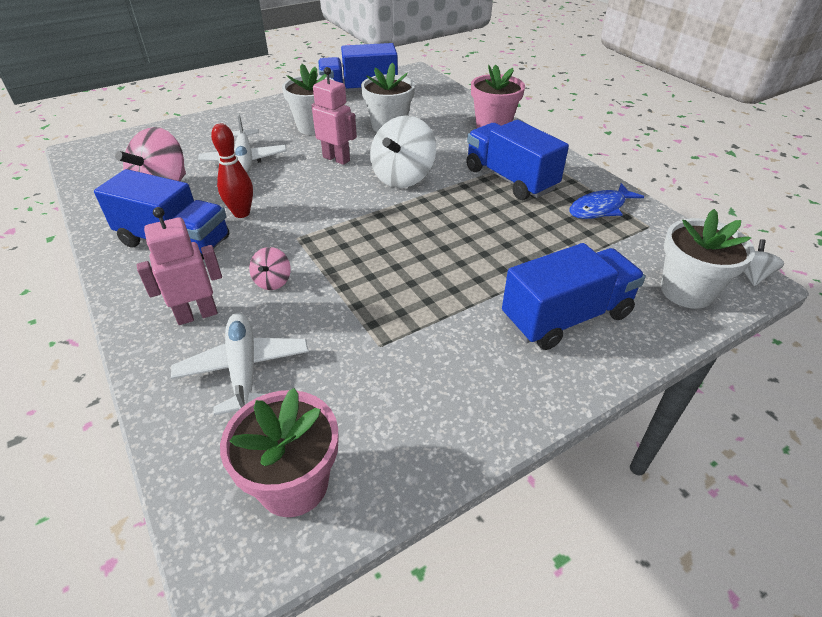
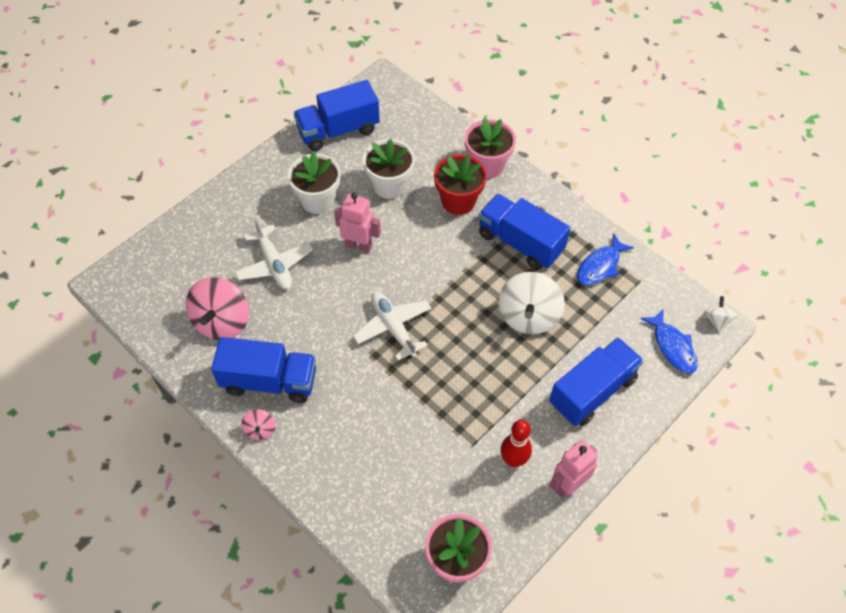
camera: 15 degrees left, 15 degrees up
pink robot [137,207,222,325] -> pink robot moved to [550,440,598,498]
white plane [171,313,309,416] -> white plane moved to [353,291,431,360]
red bowling pin [211,124,253,218] -> red bowling pin moved to [501,420,532,467]
pink spinning top [249,247,291,290] -> pink spinning top moved to [241,409,276,440]
white spinning top [370,116,436,188] -> white spinning top moved to [498,272,565,334]
white flower pot [661,209,755,309] -> blue fish [640,309,698,374]
none -> red flower pot [434,155,487,215]

